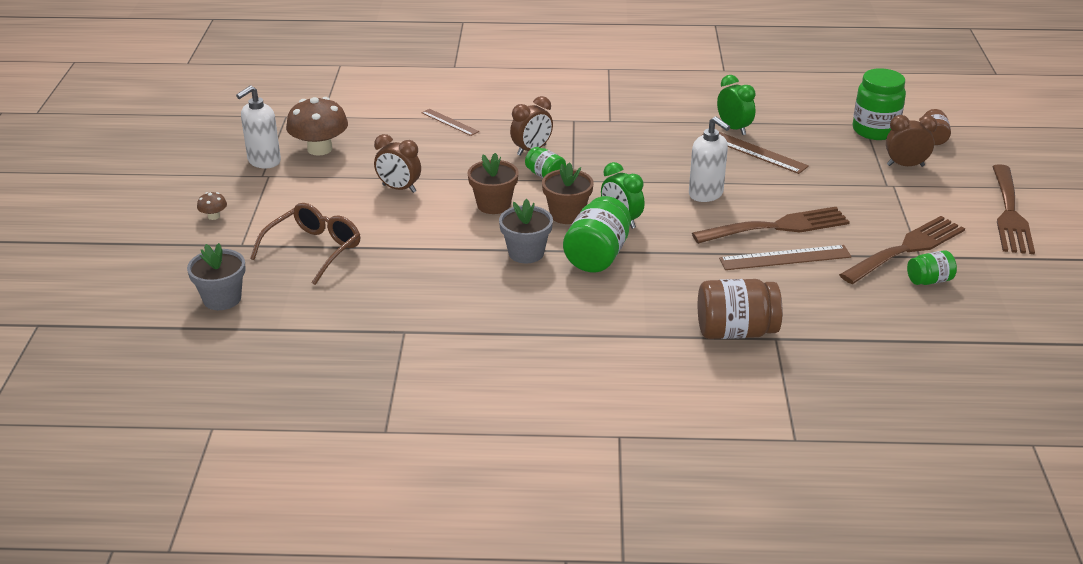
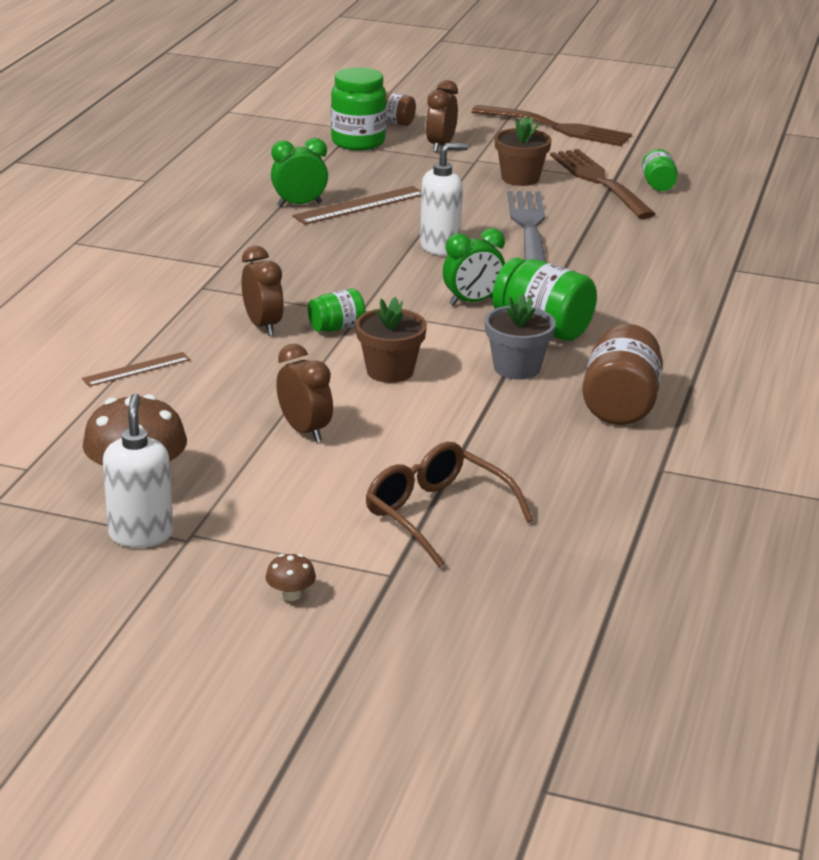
camera: 75 degrees left, 5 degrees down
grey flower pot [187,243,246,310] -> none
white soap dispenser [236,85,281,168] -> white soap dispenser turned 150 degrees counterclockwise [103,393,173,548]
brown clock [374,134,421,193] -> brown clock turned 75 degrees counterclockwise [276,344,333,442]
brown flower pot [542,162,594,224] -> brown flower pot moved to [495,117,552,186]
brown fork [692,207,850,244] -> grey fork [508,191,546,262]
brown jar [698,279,782,339] -> brown jar moved to [582,324,663,425]
brown ruler [719,245,852,270] -> none

